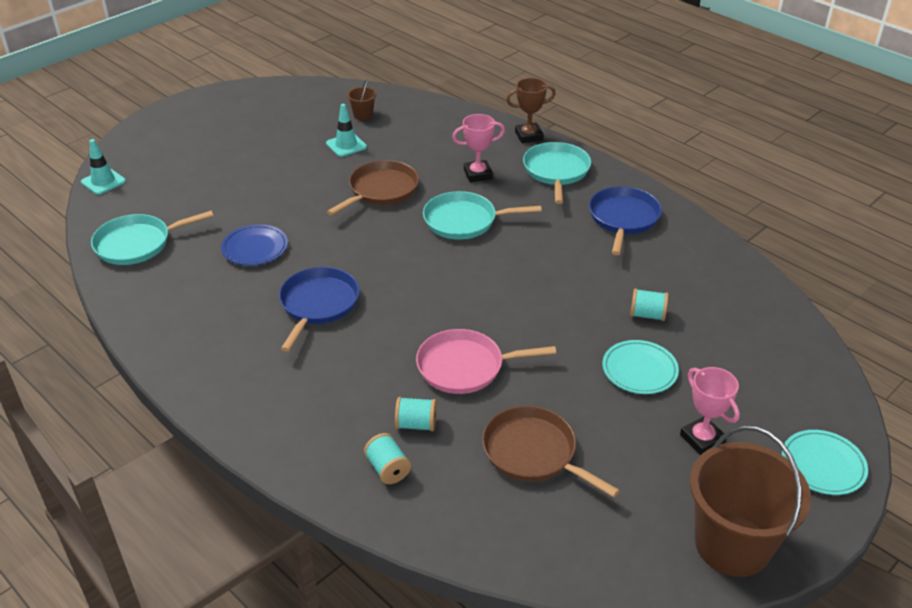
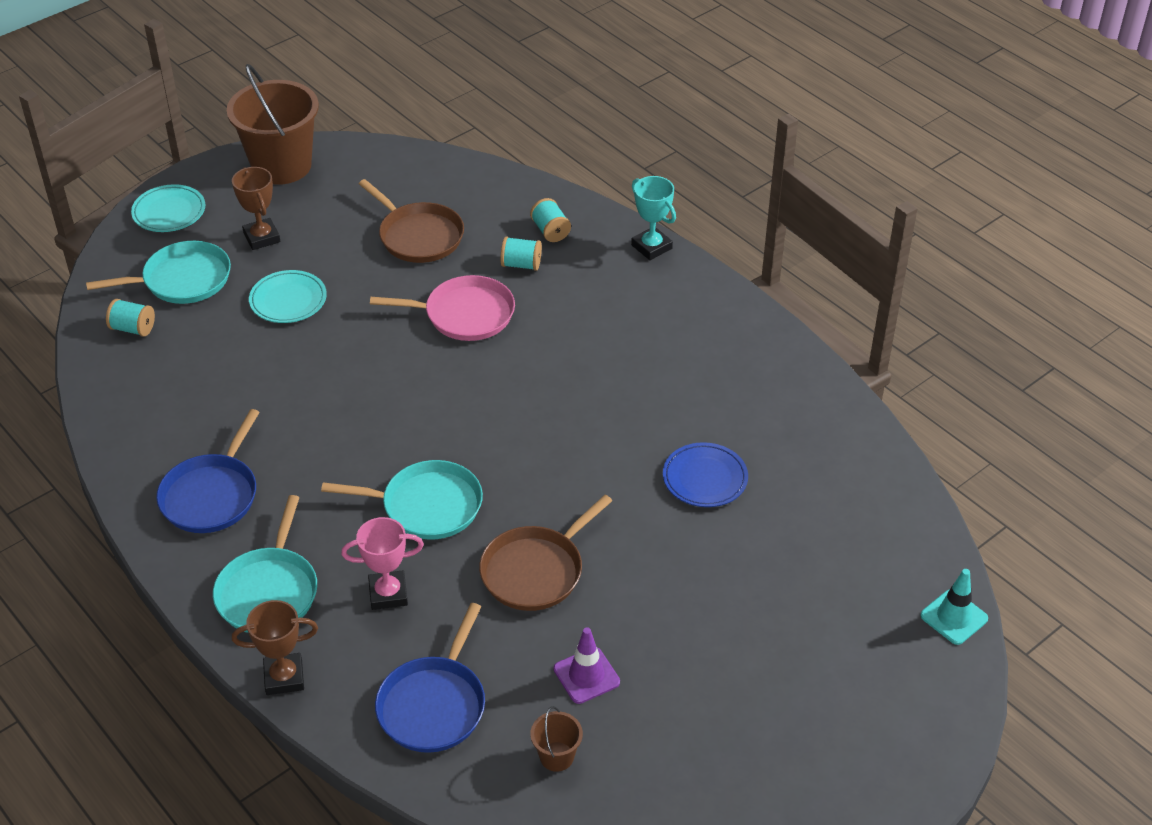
camera: 175 degrees left, 5 degrees up
turquoise pan [91,210,214,265] -> turquoise pan moved to [86,241,231,304]
blue pan [279,267,360,352] -> blue pan moved to [375,603,485,753]
turquoise traffic cone [326,104,367,157] -> purple traffic cone [554,627,620,704]
turquoise spool [630,288,668,321] -> turquoise spool moved to [106,299,155,337]
pink trophy [680,367,740,455] -> brown trophy [232,167,280,250]
none -> turquoise trophy [631,176,676,260]

